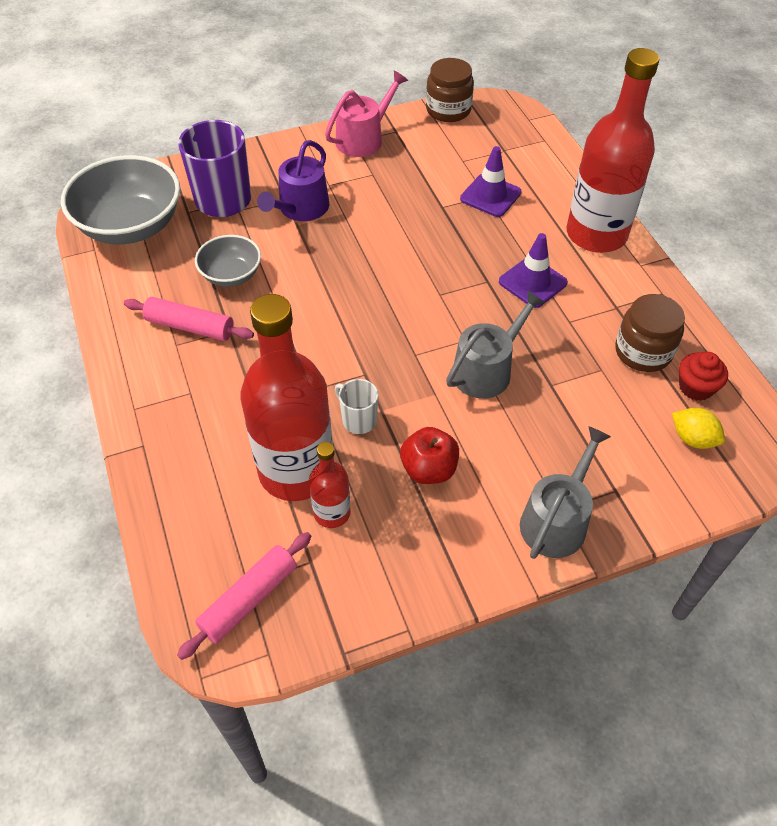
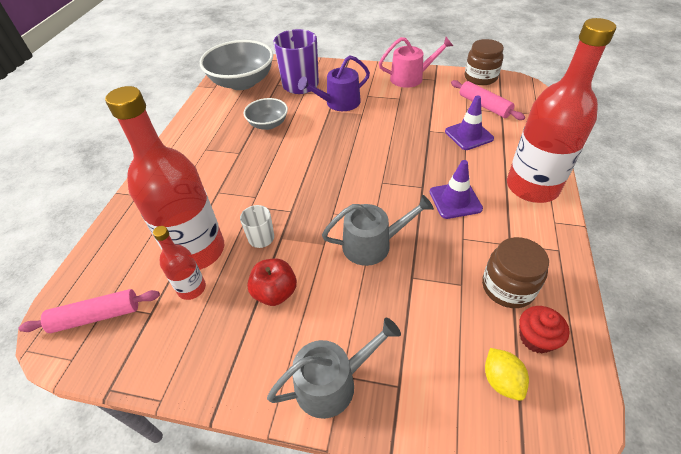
camera: 35 degrees right, 5 degrees down
pink rolling pin [124,297,254,341] -> pink rolling pin moved to [451,80,525,120]

